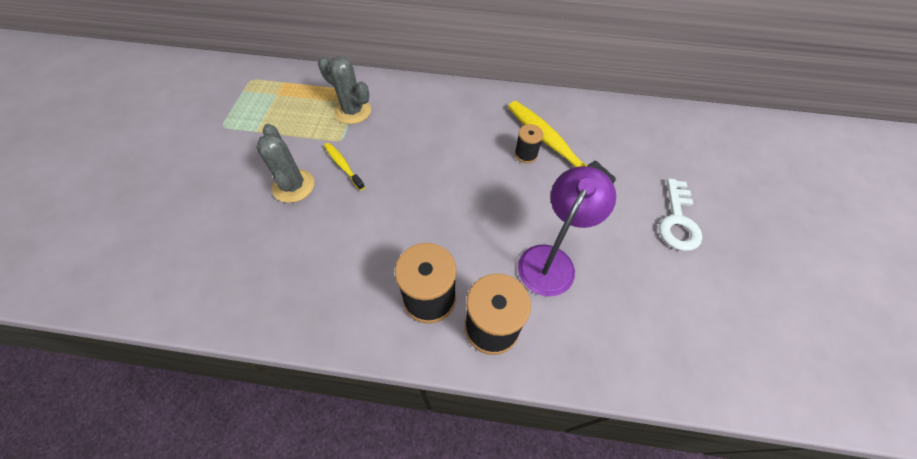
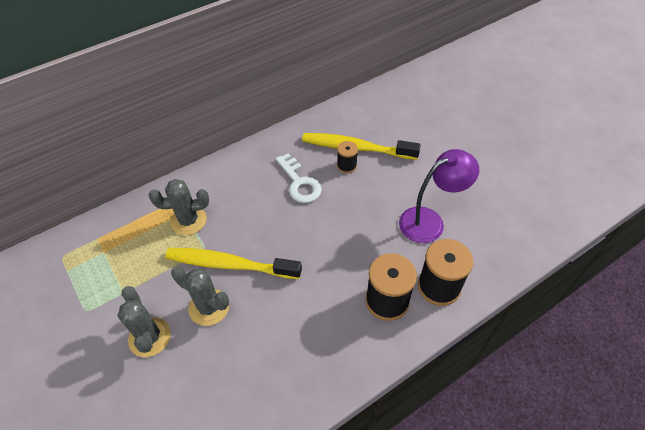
camera: 40 degrees left, 5 degrees down
yellow toothbrush [324,143,365,190] -> yellow toothbrush [165,248,302,279], size x2.02
purple lamp [518,166,616,296] -> purple lamp turned 75 degrees clockwise [399,149,479,243]
white key [659,179,702,251] -> white key moved to [276,153,322,203]
none -> grey cactus [118,286,171,357]

